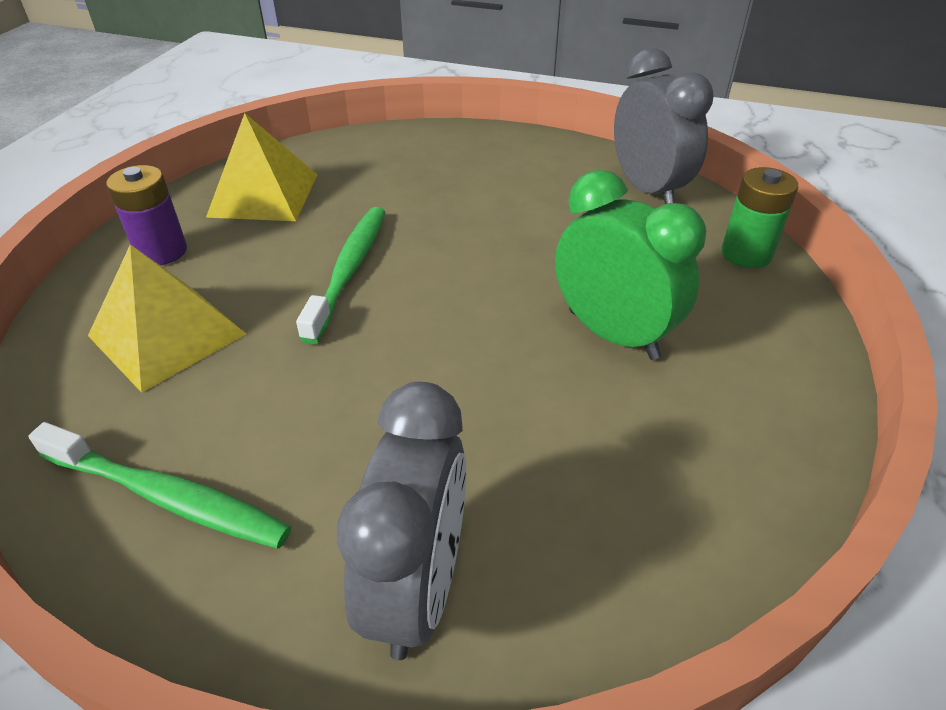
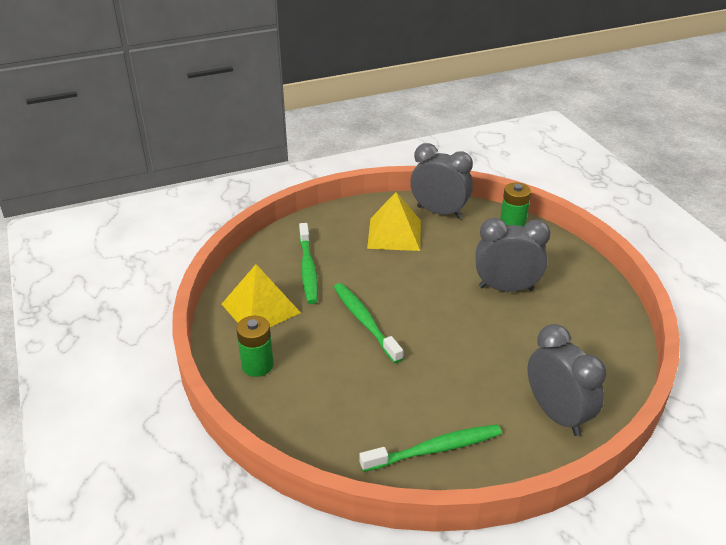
camera: 40 degrees left, 5 degrees down
yellow pyramid [88,244,246,393] -> yellow pyramid moved to [367,192,421,251]
purple battery [106,165,187,265] -> green battery [236,316,274,377]
green clock [555,170,706,360] -> grey clock [475,218,550,292]
none -> green toothbrush [299,223,318,304]

